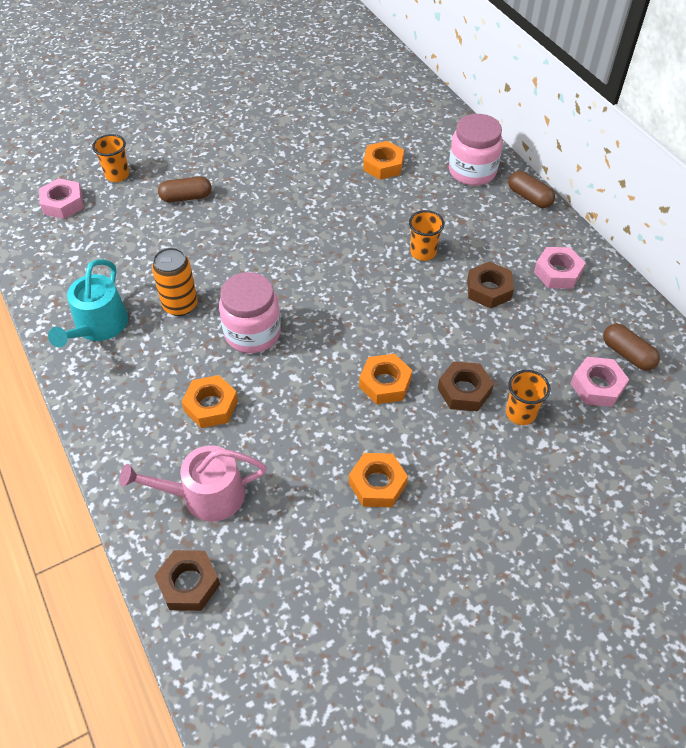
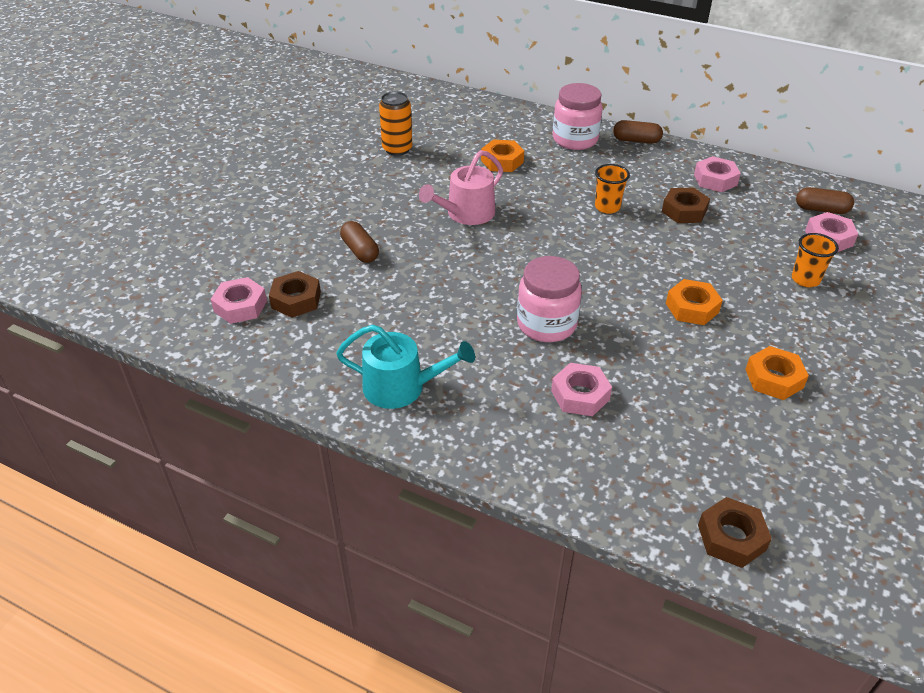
camera: 35 degrees left, 10 degrees down
turquoise watering can [48,259,128,348] -> turquoise watering can turned 60 degrees counterclockwise [336,325,475,409]
orange cup [92,134,129,182] -> none
pink watering can [119,445,267,522] -> pink watering can moved to [419,150,503,225]
orange can [152,247,198,316] -> orange can moved to [379,91,412,156]
brown capsule [158,176,212,202] -> brown capsule turned 75 degrees counterclockwise [340,221,379,263]
orange nut [181,375,238,428] -> pink nut [551,363,612,416]
brown nut [438,361,494,412] -> brown nut moved to [269,271,321,318]

